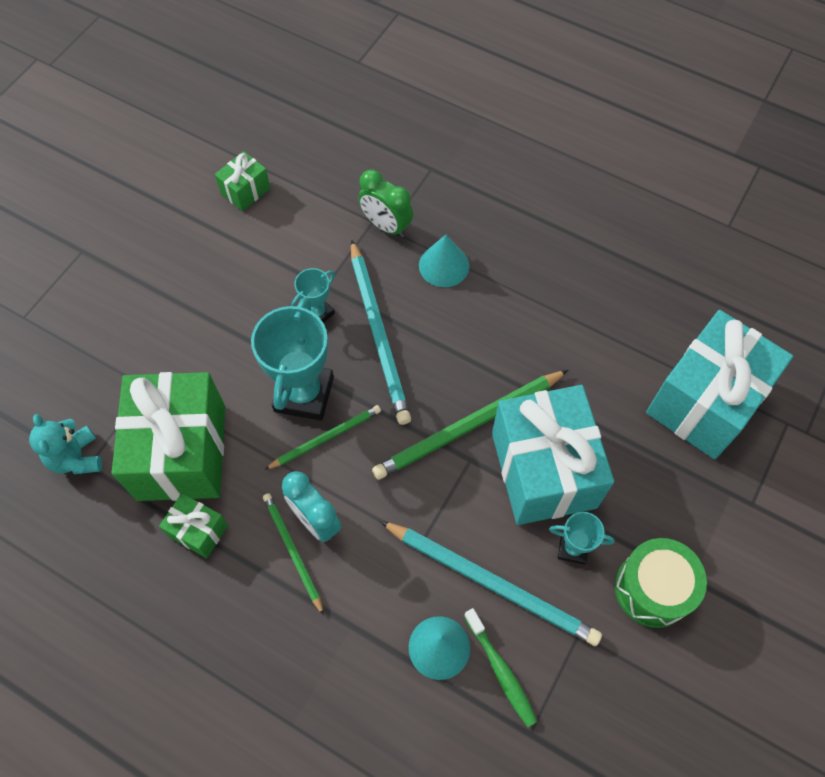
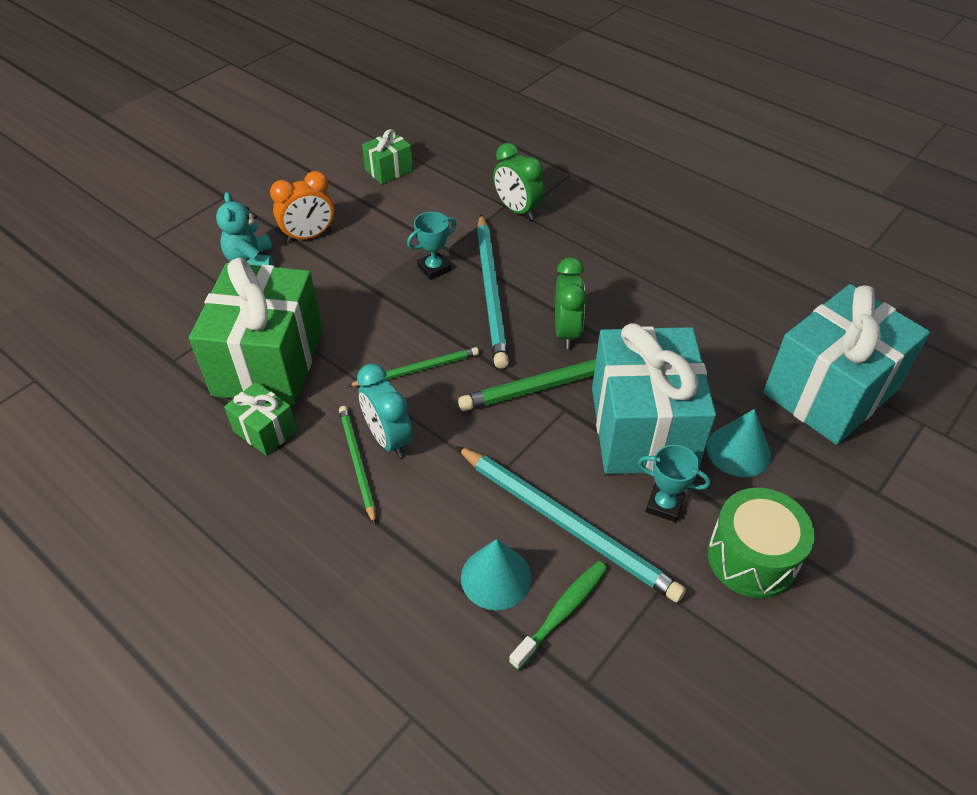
camera: 10 degrees right, 15 degrees down
turquoise teddy bear [29,414,102,474] -> turquoise teddy bear moved to [216,192,273,266]
turquoise trophy [251,297,334,421] -> none
turquoise cone [419,235,469,287] -> turquoise cone moved to [707,409,771,477]
green toothbrush [464,608,537,727] -> green toothbrush turned 120 degrees counterclockwise [509,561,608,670]
none -> orange clock [270,171,334,243]
none -> green clock [555,257,587,349]

